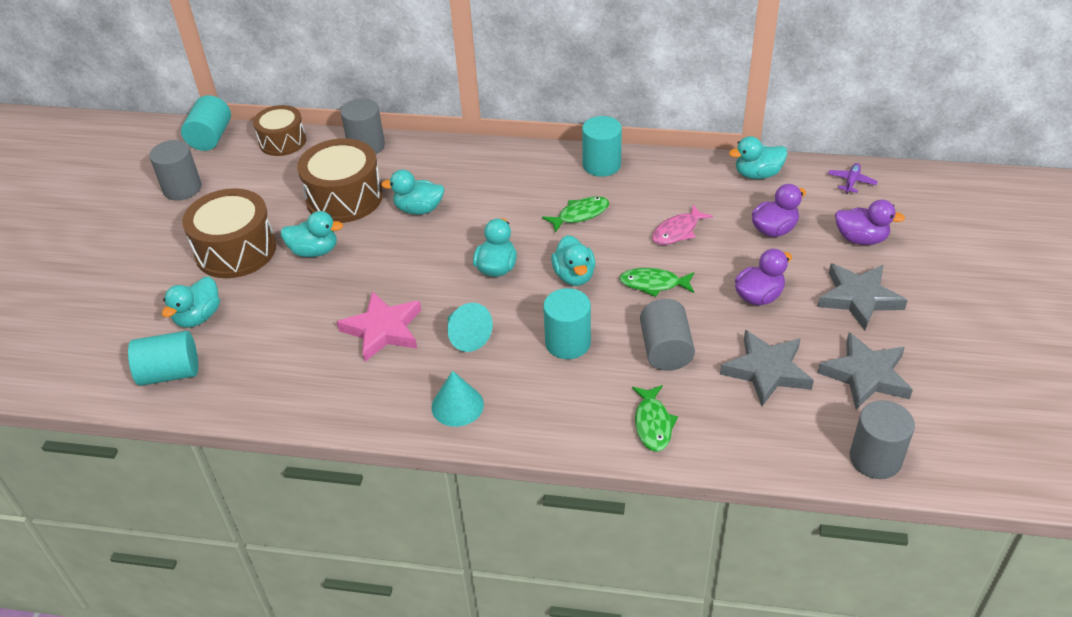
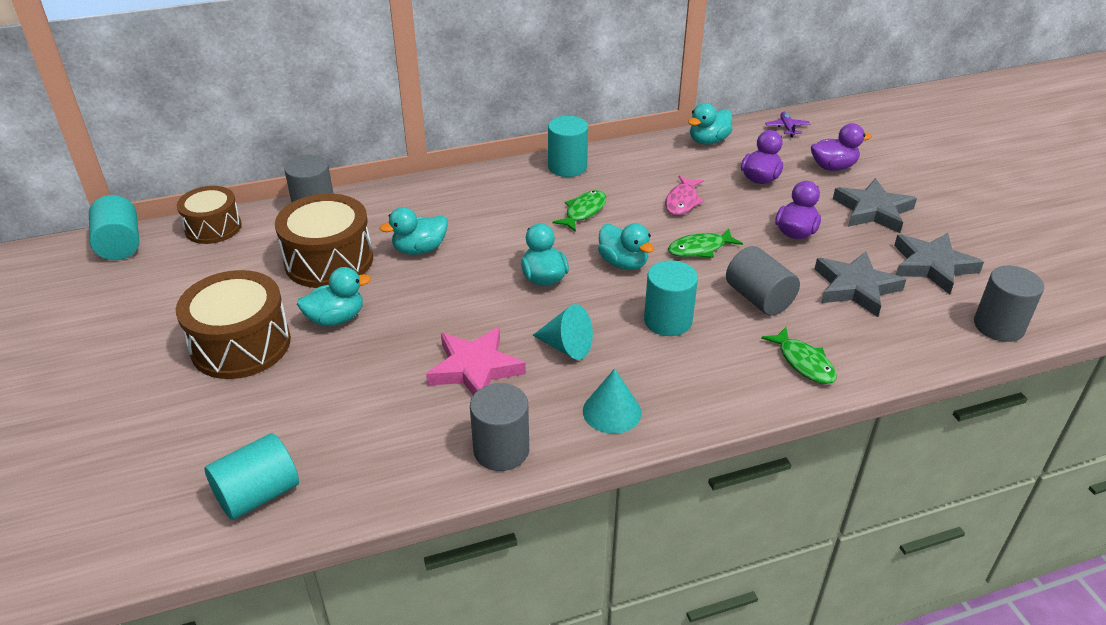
camera: 30 degrees left, 5 degrees down
grey cylinder [149,140,201,201] -> grey cylinder moved to [470,383,529,471]
turquoise duck [162,277,220,328] -> none

